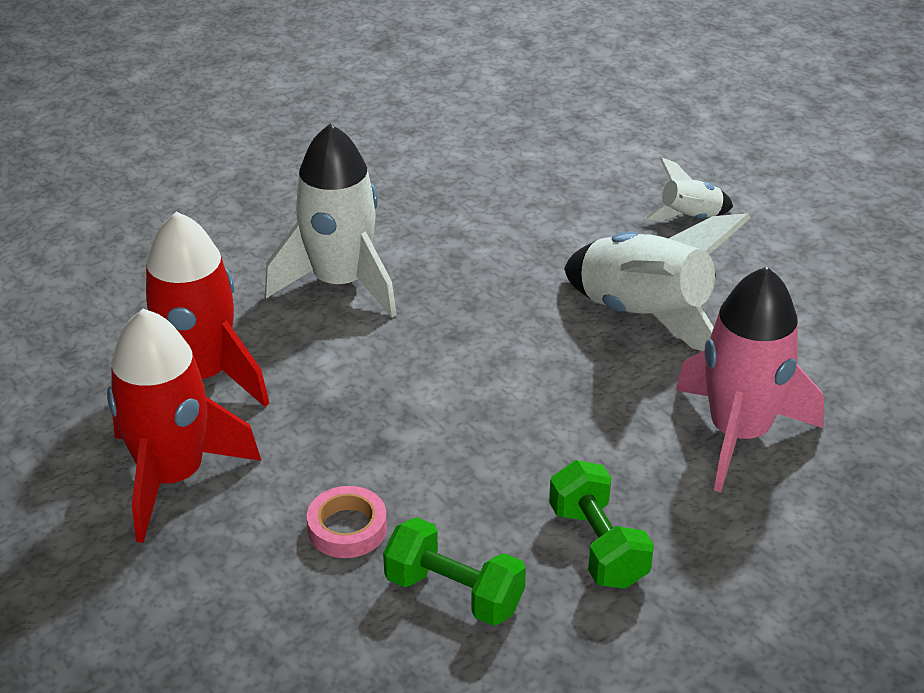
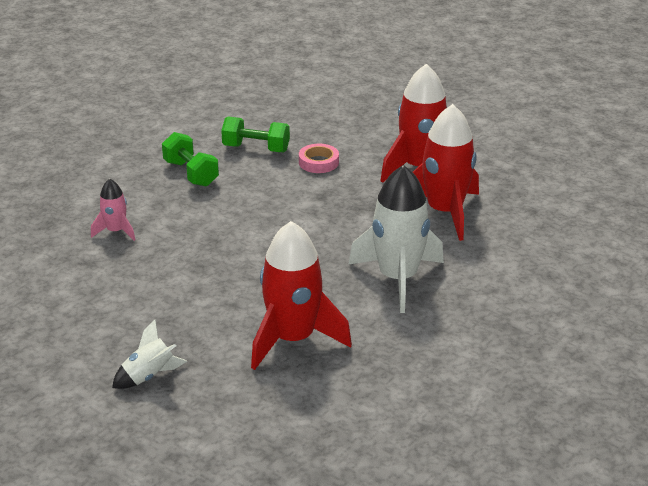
camera: 165 degrees right, 5 degrees down
white rocket [564,213,751,351] -> none
pink rocket [676,267,824,492] -> pink rocket [91,178,135,241], size x0.50
none -> red rocket [251,221,352,370]

